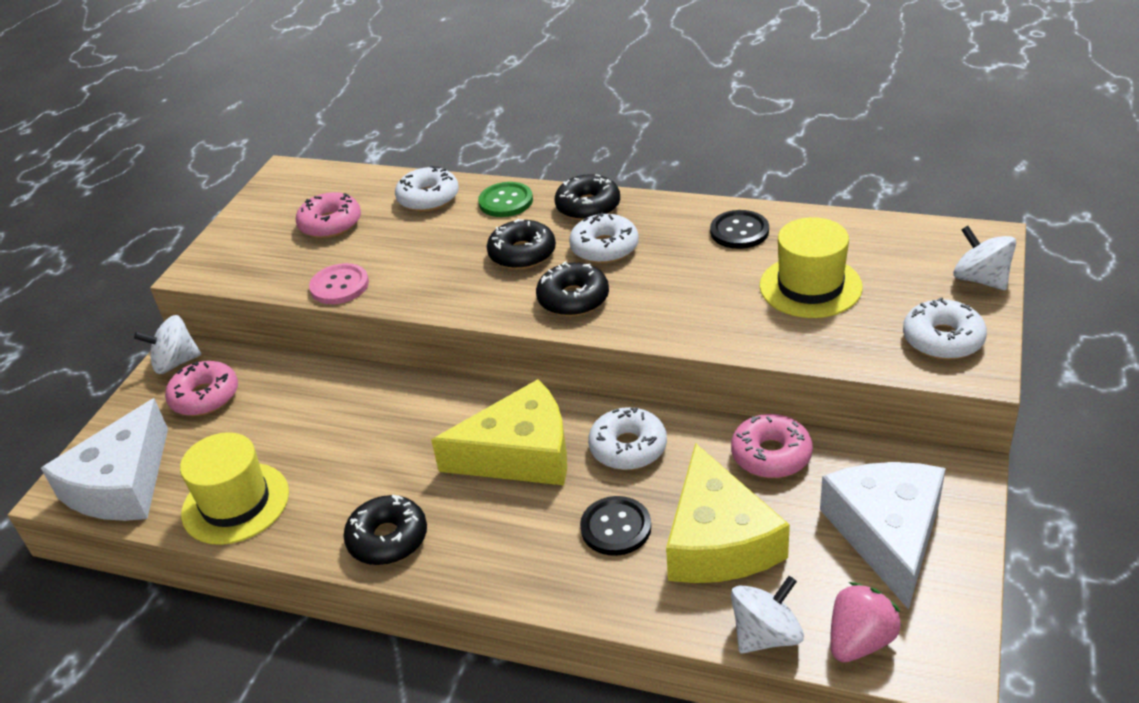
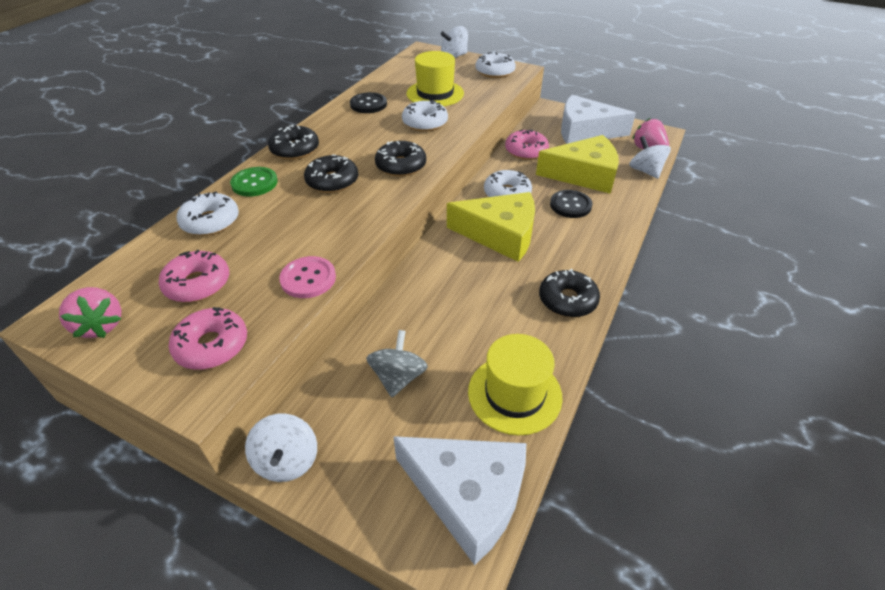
camera: 85 degrees left, 5 degrees up
pink donut [165,361,238,416] -> pink donut moved to [169,307,247,370]
yellow cheese [431,379,567,485] -> yellow cheese turned 105 degrees clockwise [447,192,535,262]
white donut [569,213,639,264] -> white donut moved to [402,100,448,132]
none -> pink strawberry [59,287,122,338]
none -> grey spinning top [366,330,428,397]

